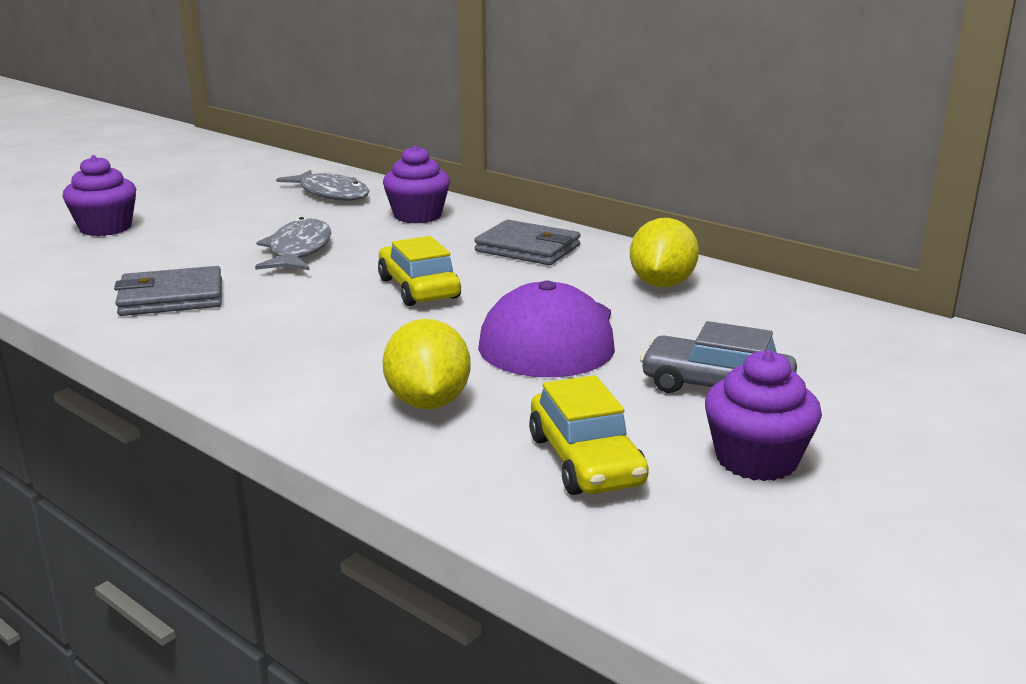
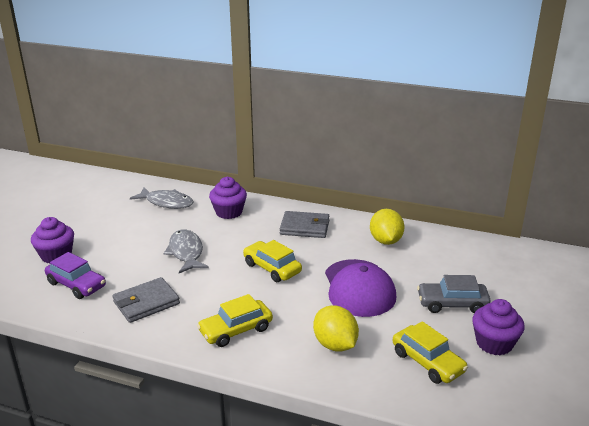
camera: 20 degrees left, 5 degrees up
none -> purple car [45,252,106,299]
none -> yellow car [197,294,273,347]

